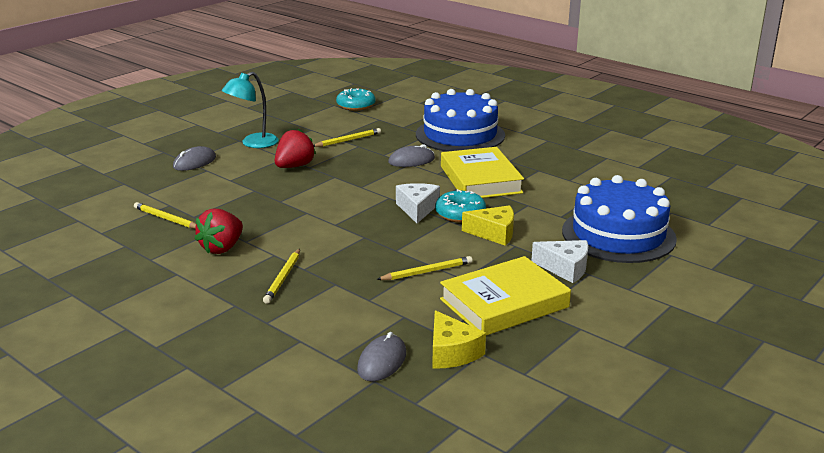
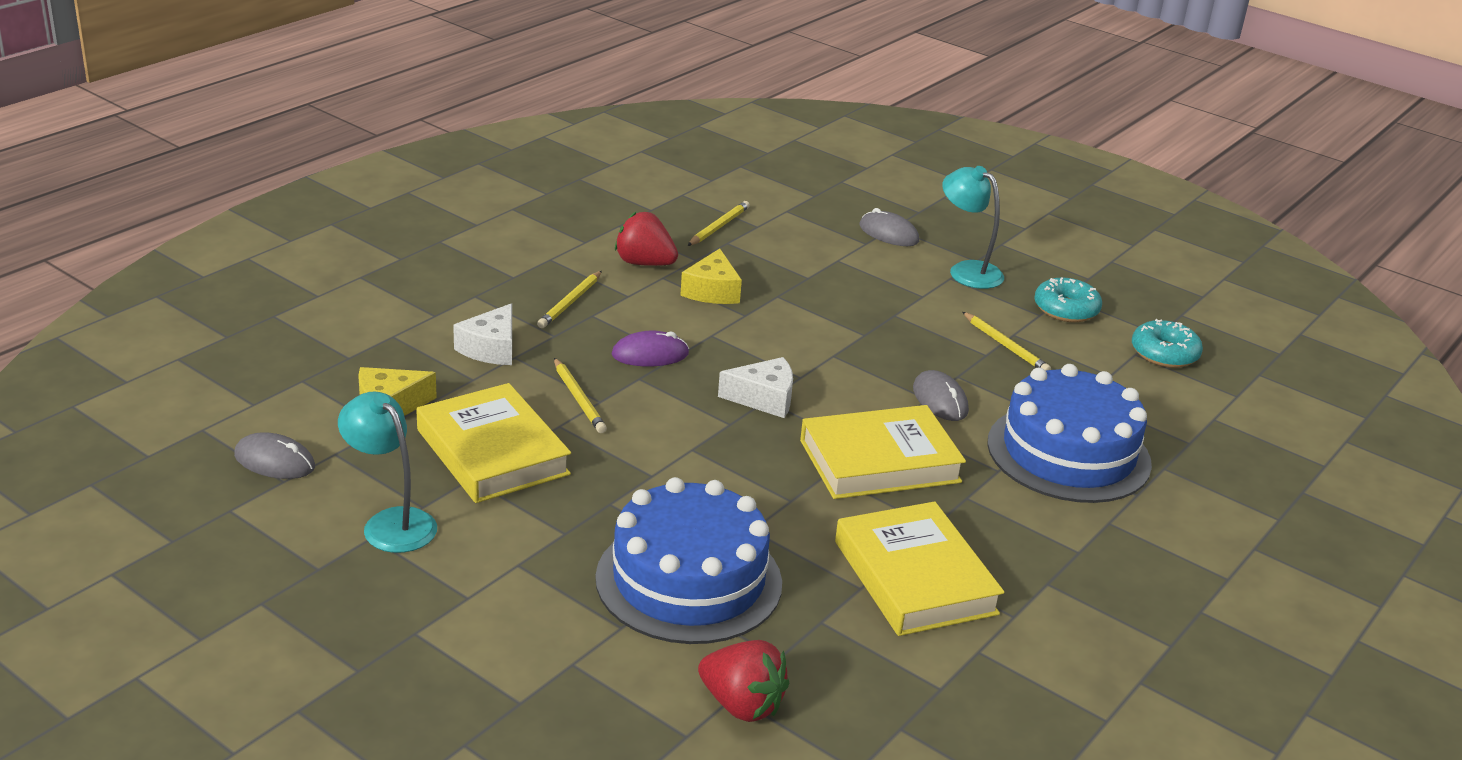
camera: 85 degrees right, 5 degrees up
yellow pencil [263,249,300,304] -> yellow pencil turned 75 degrees counterclockwise [537,271,602,328]
red strawberry [275,129,316,168] -> red strawberry moved to [698,640,789,722]
grey mouse [357,332,406,381] -> grey mouse moved to [234,432,315,479]
turquoise donut [435,189,486,223] -> turquoise donut moved to [1035,277,1102,322]
yellow cheese [462,205,514,246] -> yellow cheese moved to [680,249,742,304]
white cheese [532,240,588,283] -> white cheese moved to [453,303,512,365]
none -> turquoise lamp [338,391,437,553]
none -> purple mouse [611,331,689,366]
none -> yellow book [835,501,1005,636]

